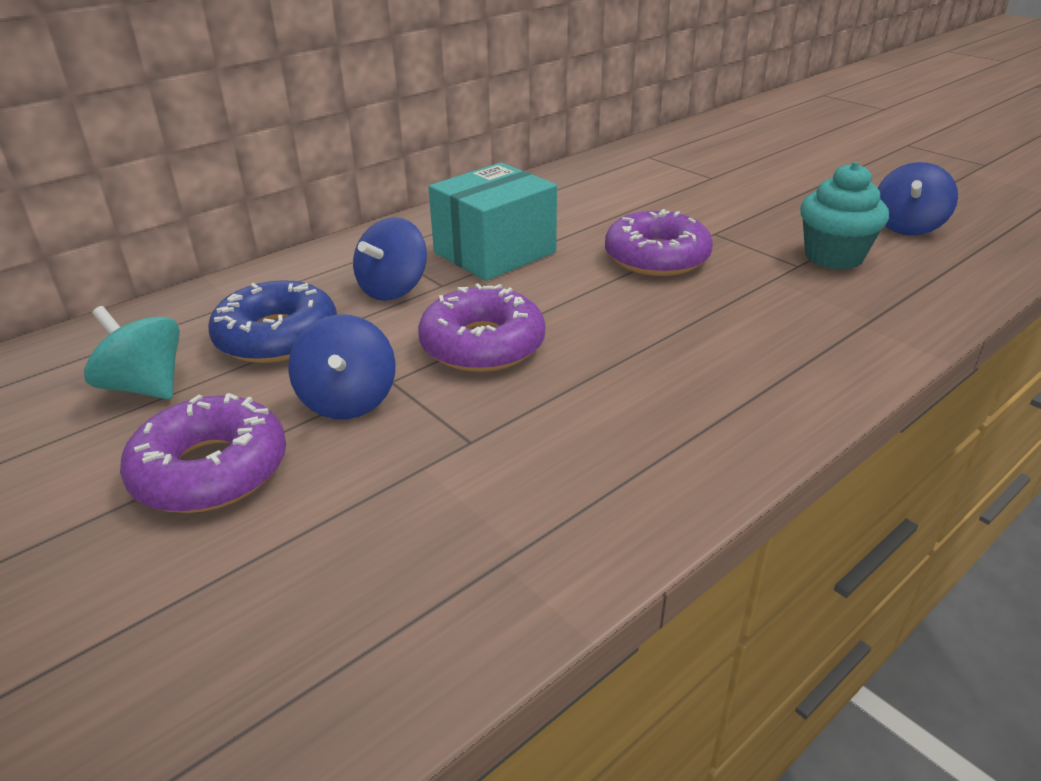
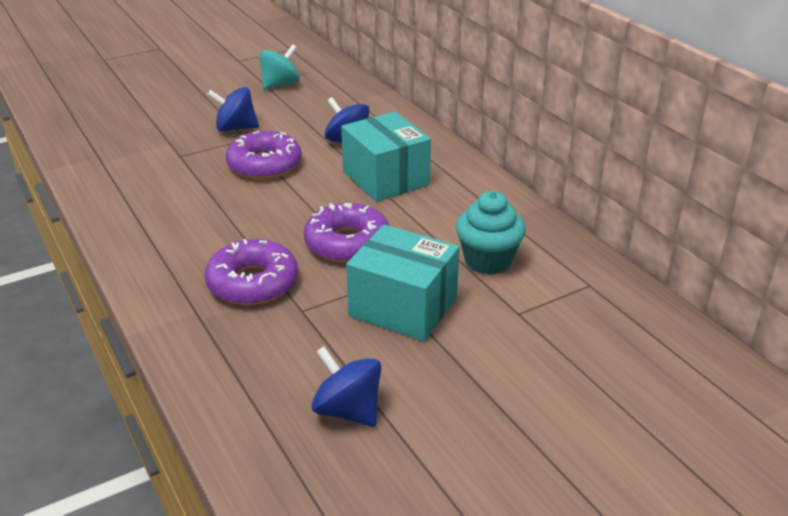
camera: 100 degrees right, 0 degrees up
purple donut [120,393,286,513] -> purple donut moved to [205,239,298,305]
blue donut [208,280,337,363] -> none
turquoise cupcake [800,162,889,270] -> turquoise cupcake moved to [456,191,526,275]
none -> turquoise box [346,225,460,341]

